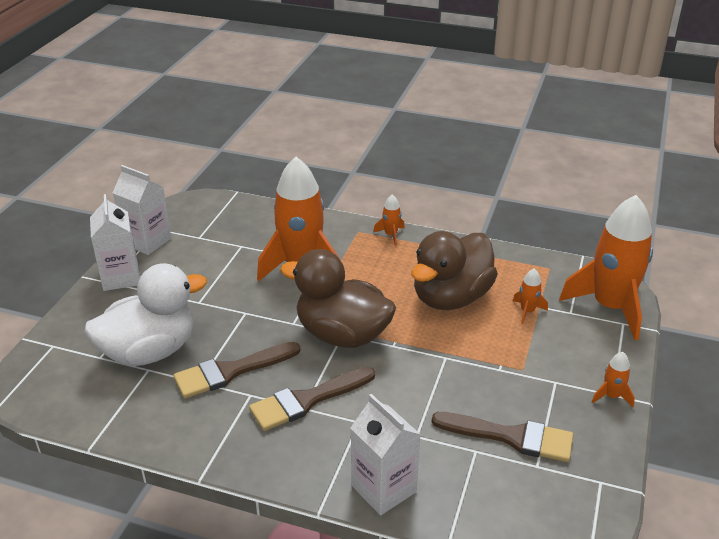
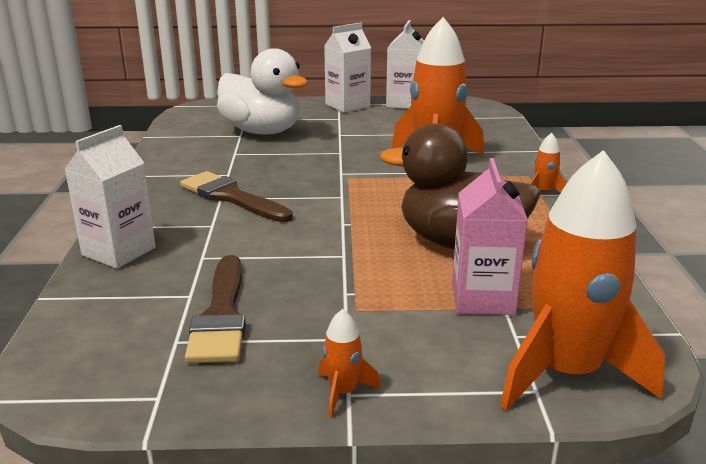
camera: 70 degrees right, 10 degrees down
brown brush [173,342,300,398] -> none
brown duck [280,249,396,348] -> none
orange rocket [513,269,548,324] -> pink carton [452,158,528,315]

